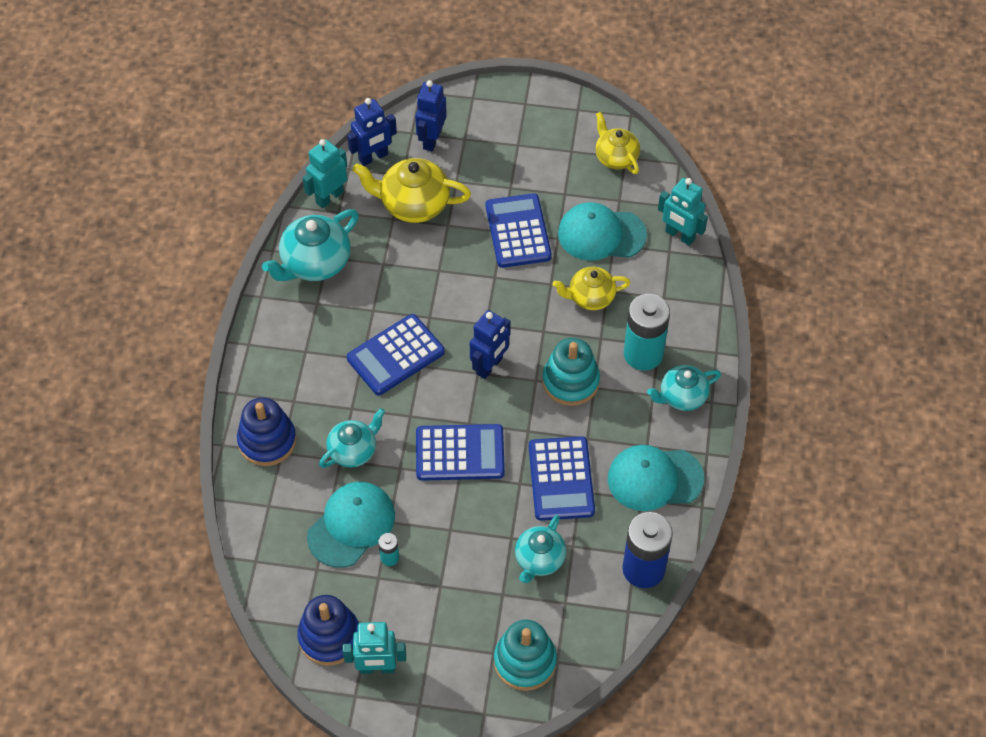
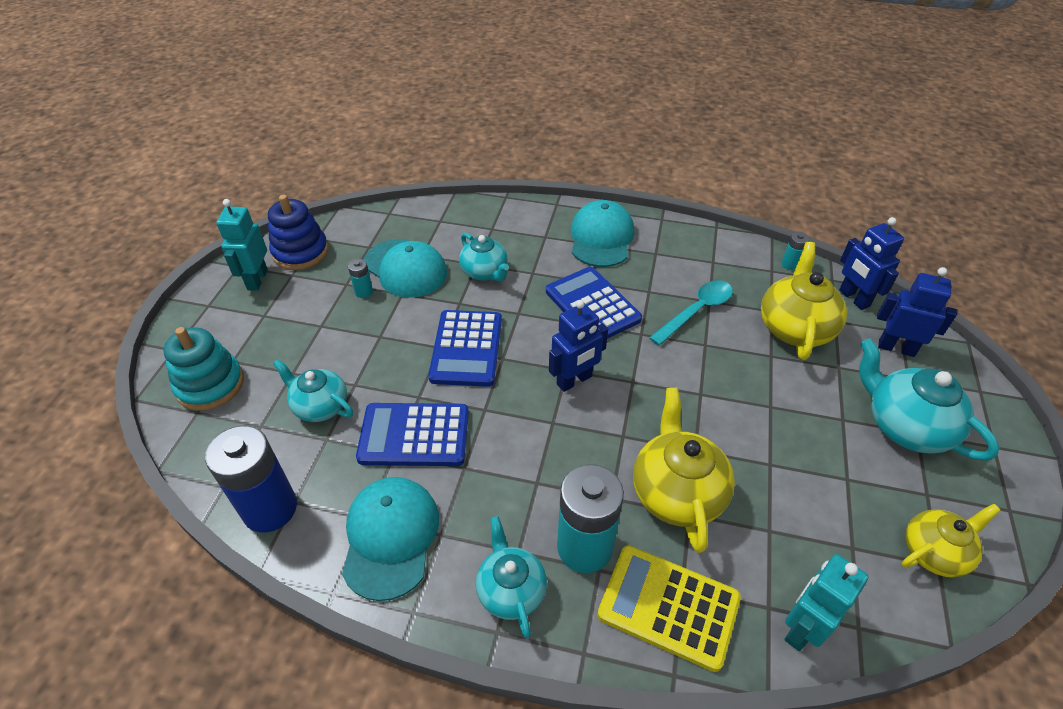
camera: 95 degrees right, 10 degrees down
blue stacking toy [237,397,297,466] -> none
turquoise teapot [262,209,359,281] -> turquoise teapot moved to [859,338,1000,461]
turquoise robot [303,139,347,208] -> turquoise battery [781,232,810,270]
blue robot [470,310,511,379] -> blue robot turned 75 degrees counterclockwise [549,300,608,392]
blue calculator [485,193,552,268] -> none
turquoise stacking toy [542,338,600,406] -> none
yellow teapot [552,267,630,310] -> yellow teapot [633,388,735,553], size x1.54
turquoise cap [558,202,647,261] -> turquoise cap moved to [571,200,634,267]
none -> yellow calculator [597,545,741,672]
none -> turquoise spoon [649,280,733,346]

